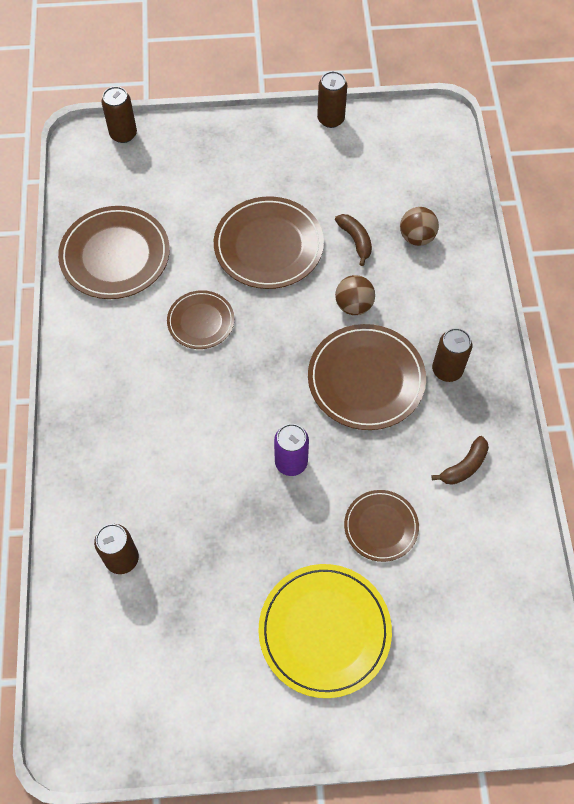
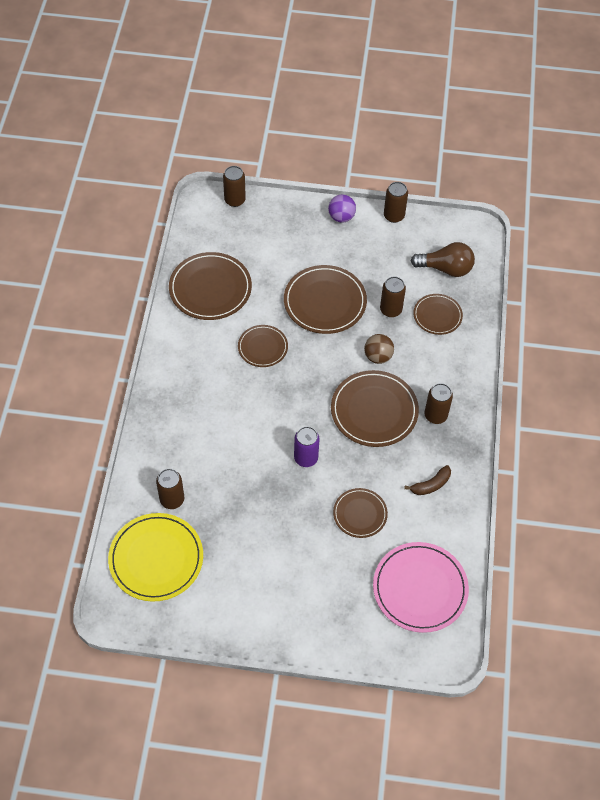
camera: 10 degrees right, 5 degrees down
yellow plate [258,564,392,698] -> yellow plate moved to [108,513,203,602]
brown banana [335,214,372,266] -> brown can [380,276,406,317]
brown ball [400,207,439,246] -> brown plate [413,294,463,335]
none -> purple ball [328,195,356,223]
none -> pink plate [373,542,469,633]
none -> brown light bulb [411,242,475,277]

